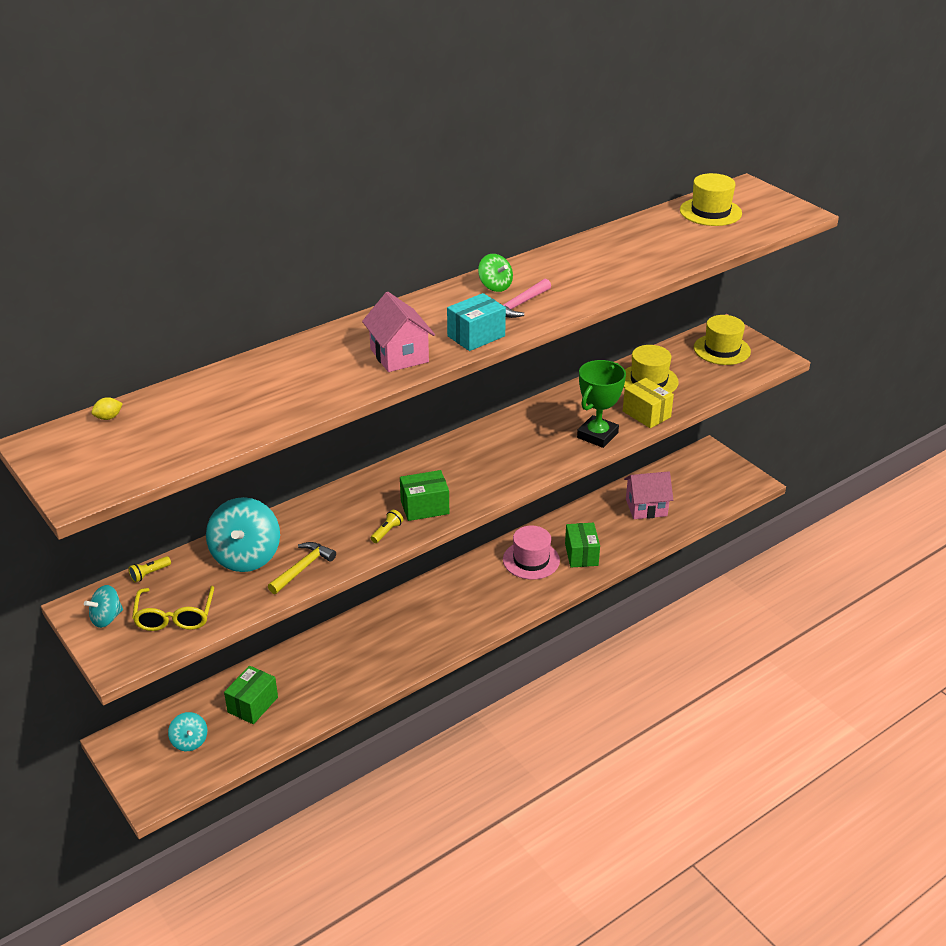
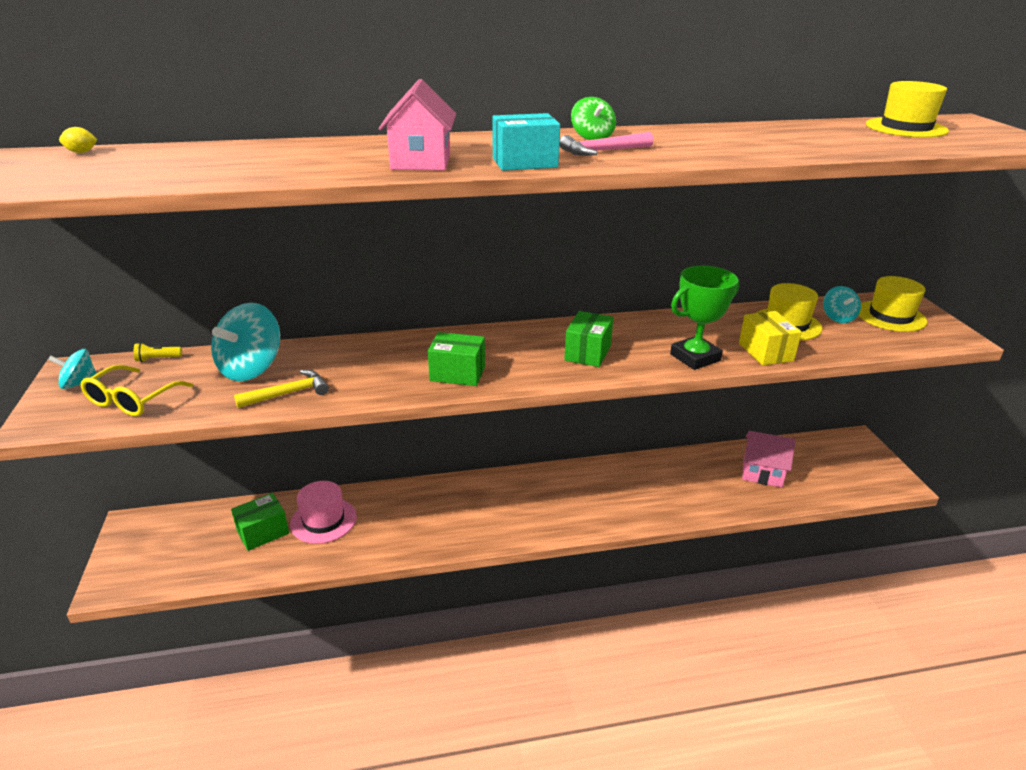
camera: 25 degrees right, 5 degrees down
turquoise spinning top [168,712,207,751] -> turquoise spinning top moved to [823,286,861,323]
yellow flashlight [371,510,403,543] -> none
pink hat [503,526,560,580] -> pink hat moved to [290,481,357,544]
green box [565,523,600,567] -> green box moved to [564,311,614,367]

